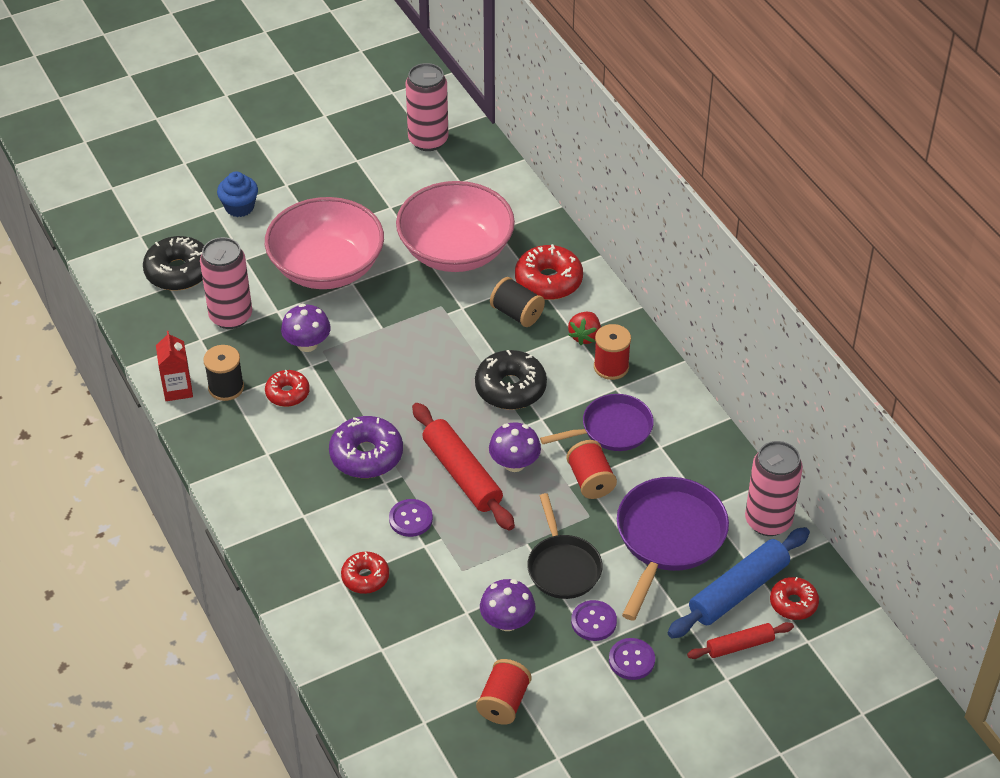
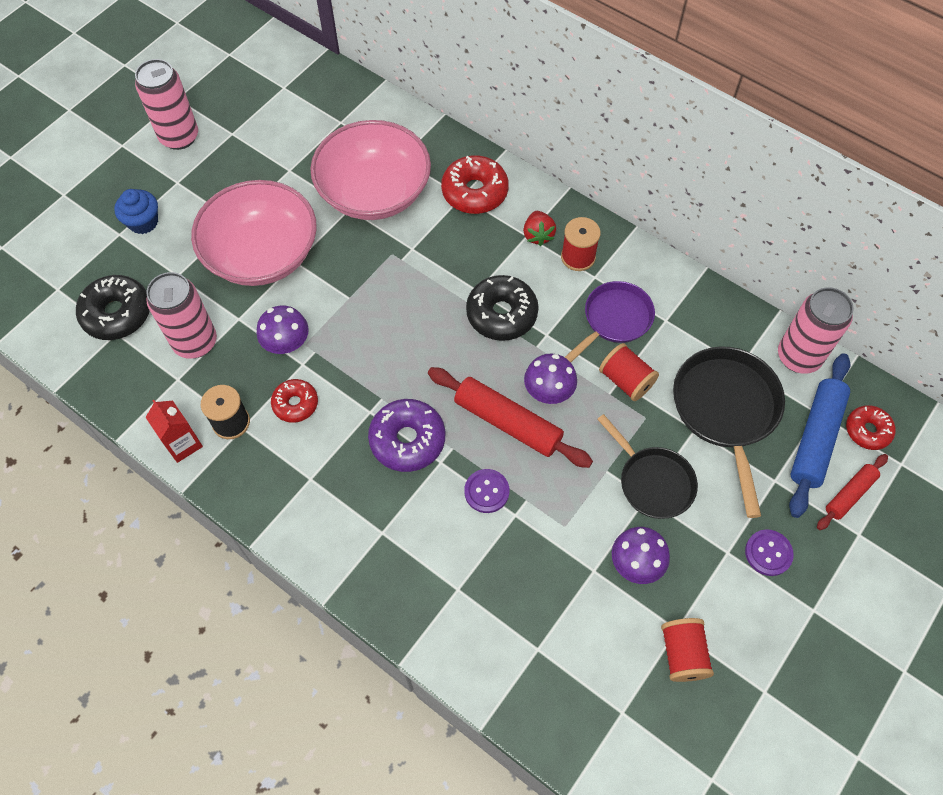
camera: 25 degrees left, 15 degrees up
red donut [341,551,389,594] -> none
pink can [406,63,448,151] -> pink can moved to [135,59,198,150]
black spool [490,277,545,327] -> none
purple button [571,600,617,641] -> none
purple pan [617,477,729,620] -> black pan [673,346,785,518]

